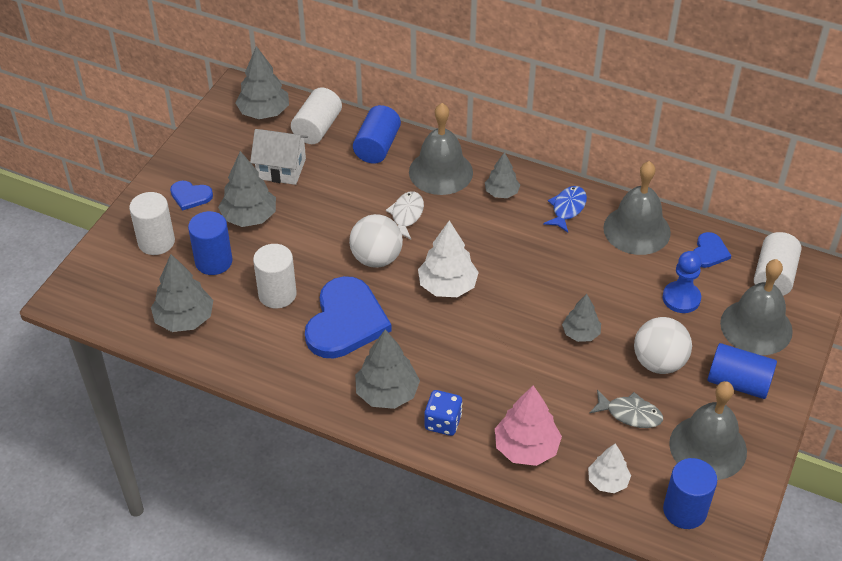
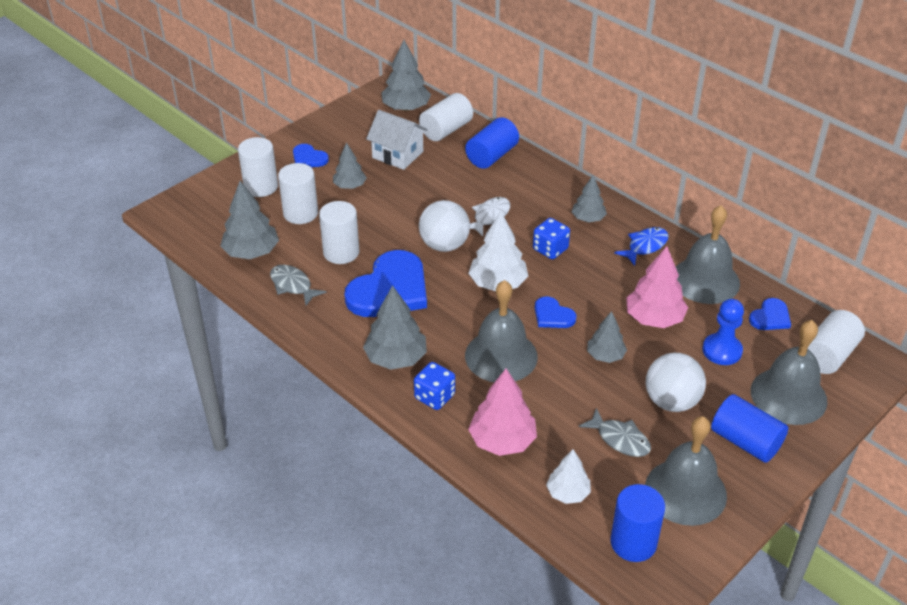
camera: 20 degrees right, 5 degrees down
blue cylinder [188,211,233,275] -> white cylinder [278,163,318,224]
grey tree [218,151,276,227] -> grey tree [333,142,367,189], size x0.63
grey bell [409,103,473,195] -> grey bell moved to [465,280,538,382]
none -> grey fish [270,265,327,306]
none -> blue dice [533,218,570,259]
none -> blue heart [535,296,577,328]
none -> pink tree [626,246,688,328]

